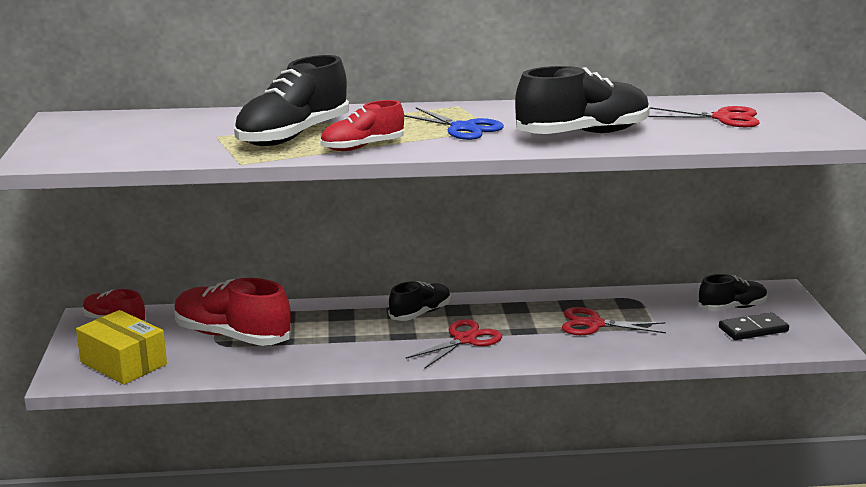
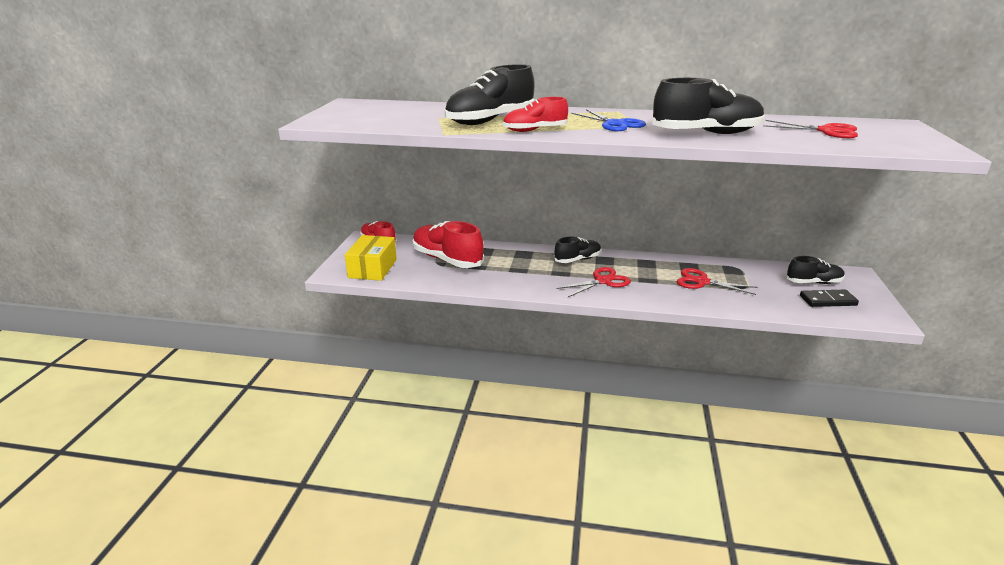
camera: 15 degrees right, 5 degrees up
yellow box [76,310,167,385] -> yellow box turned 45 degrees clockwise [345,235,397,281]

